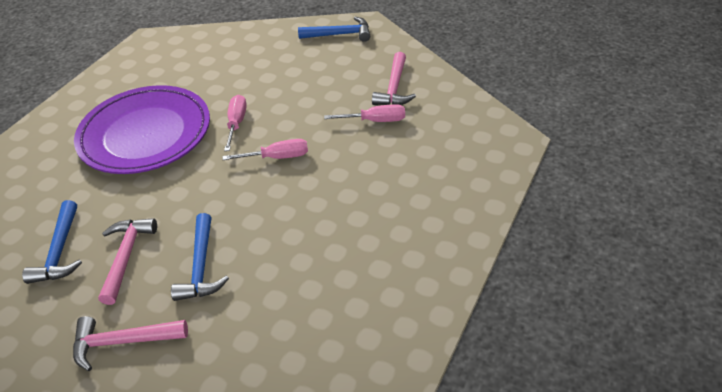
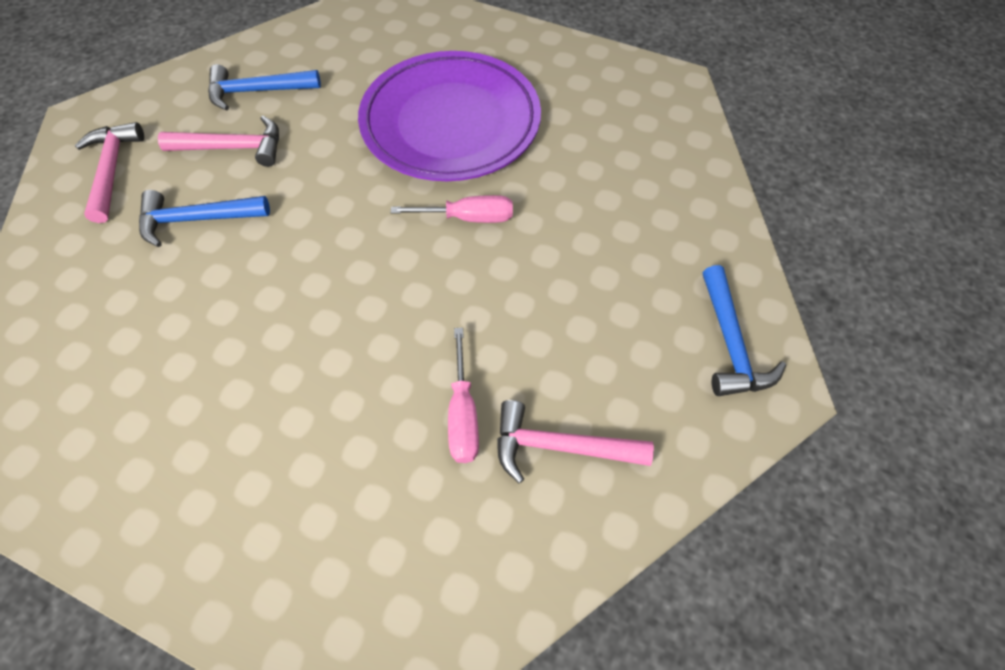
camera: 85 degrees right, 15 degrees up
pink screwdriver [223,139,308,160] -> none

